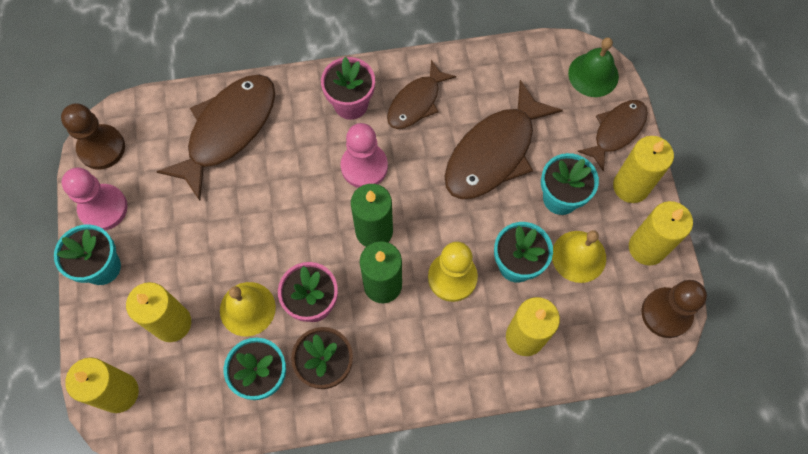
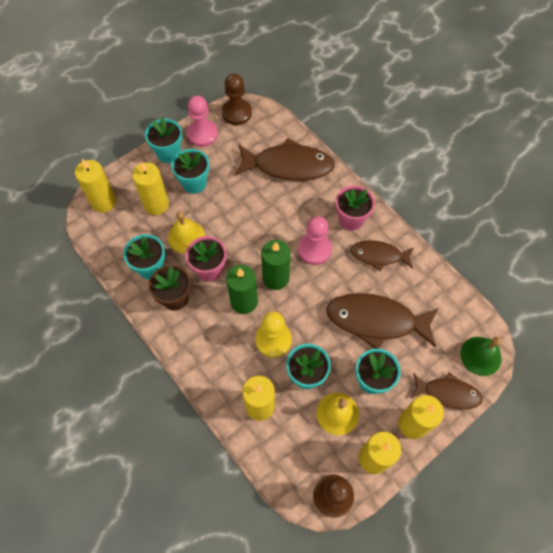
camera: 60 degrees right, 5 degrees down
none -> turquoise flower pot [171,149,209,194]

